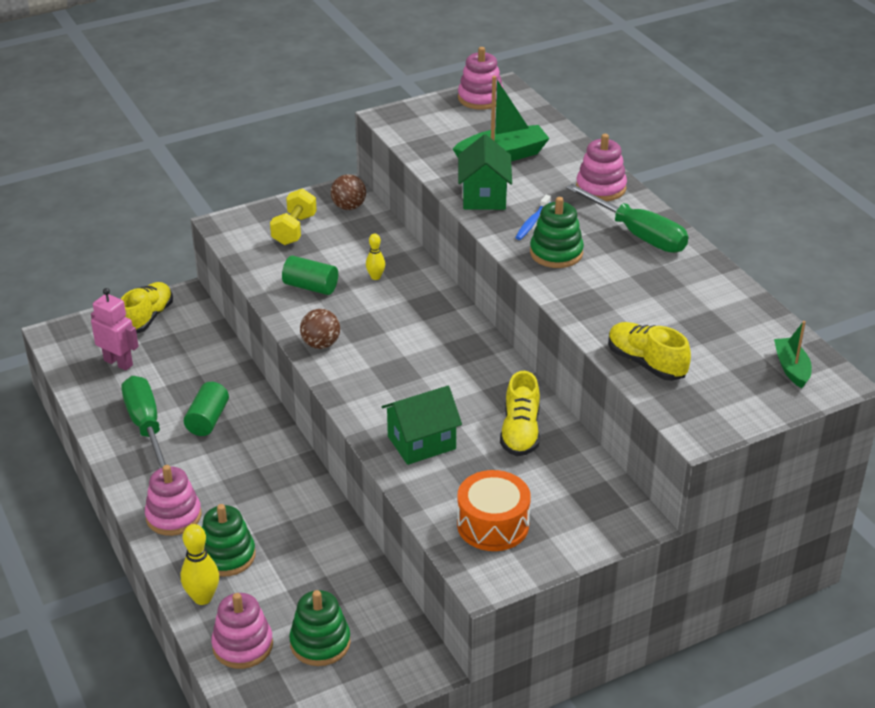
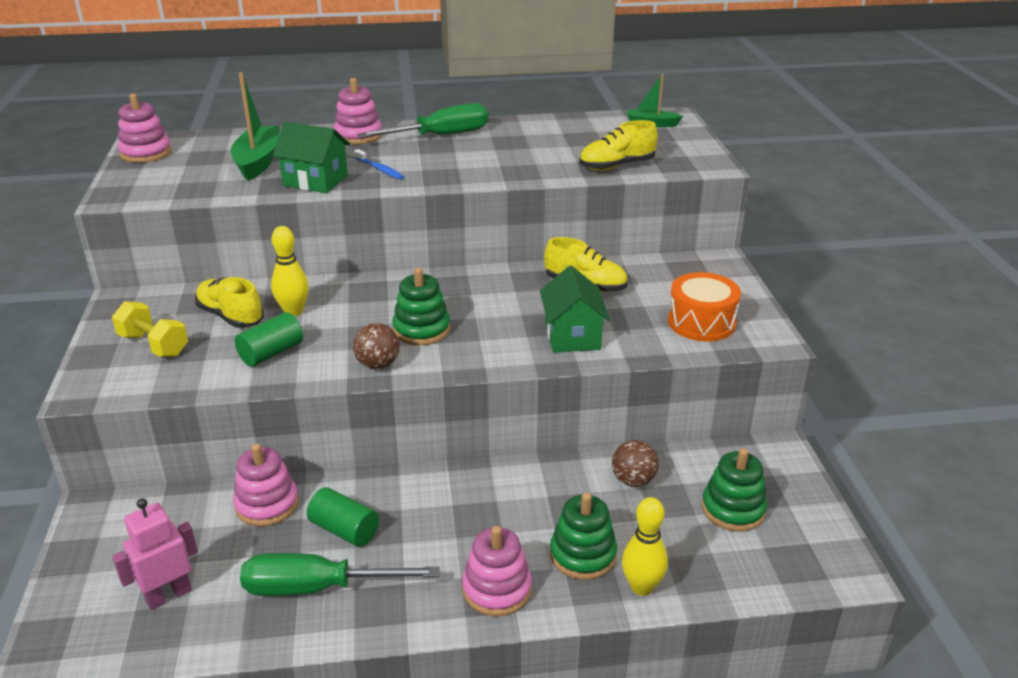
camera: 70 degrees left, 5 degrees down
yellow shoe [121,282,173,333] -> yellow shoe moved to [195,277,264,328]
pink stacking toy [211,593,273,669] -> pink stacking toy moved to [233,444,299,527]
brown ball [331,174,366,210] -> brown ball moved to [612,440,659,487]
yellow bowling pin [366,233,385,280] -> yellow bowling pin [271,226,309,316], size x1.64
green stacking toy [530,197,584,268] -> green stacking toy moved to [393,268,450,345]

